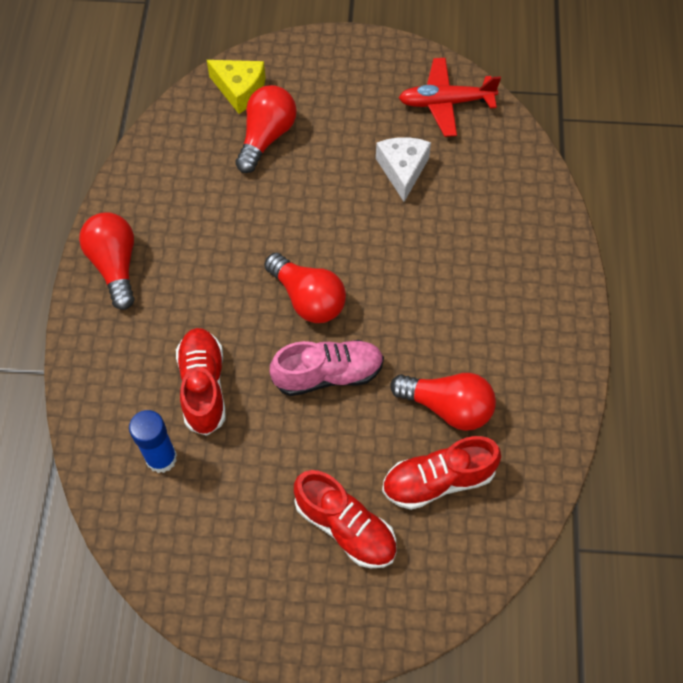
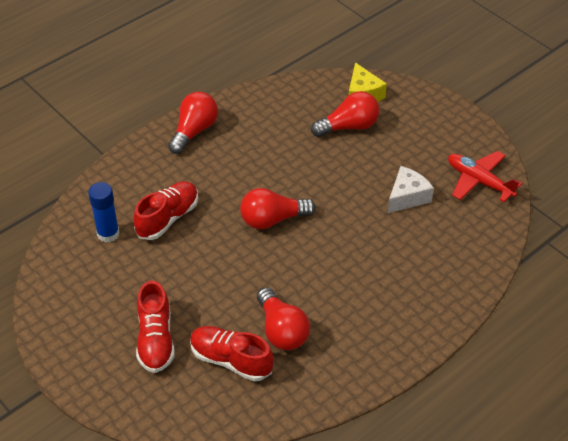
camera: 45 degrees right, 15 degrees down
red light bulb [264,253,346,323] -> red light bulb turned 75 degrees clockwise [240,188,316,229]
pink shoe [270,340,384,396] -> none

